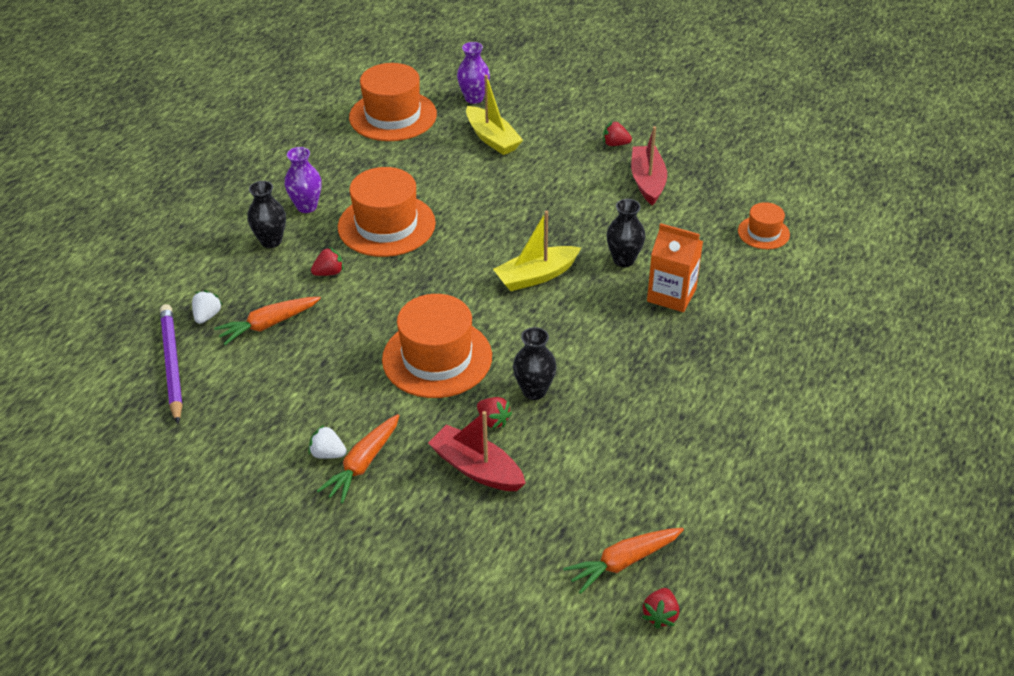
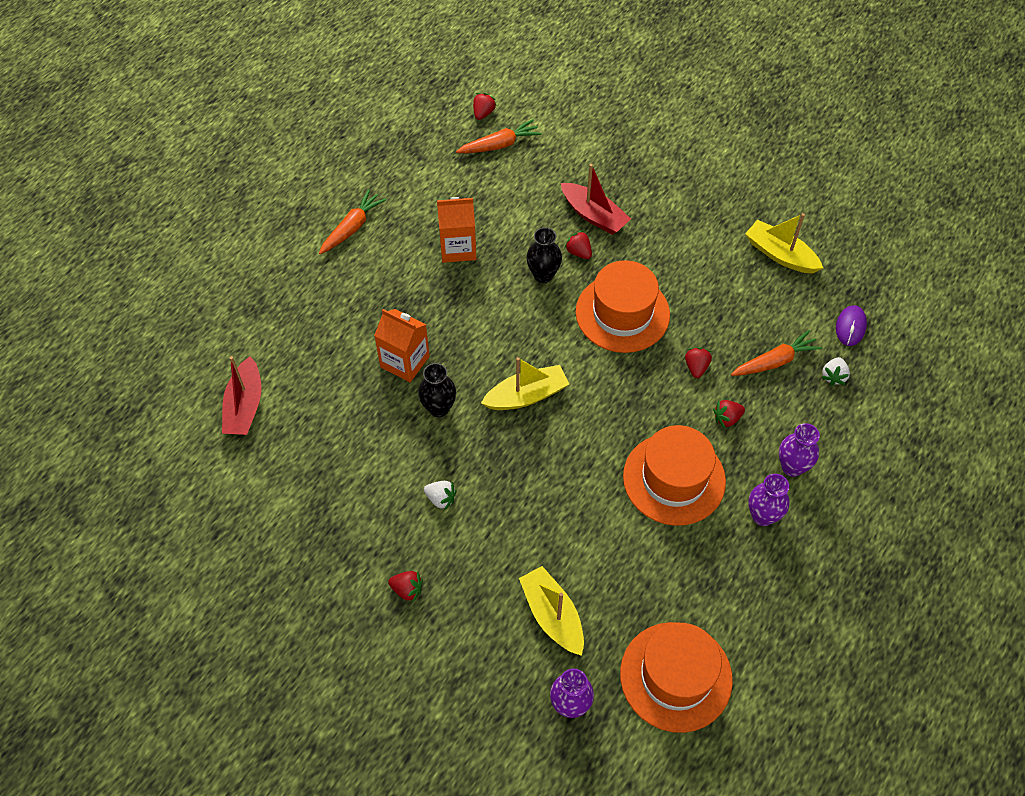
camera: 175 degrees left, 15 degrees up
purple pencil [160,304,183,424] -> purple mouse [836,305,867,346]
black vase [247,181,286,248] -> purple vase [779,423,820,477]
white strawberry [308,424,347,459] -> white strawberry moved to [424,481,457,510]
orange carrot [317,414,400,504] -> orange carrot moved to [319,189,387,254]
red boat [631,126,667,206] -> red boat moved to [222,356,261,435]
orange hat [738,202,790,249] -> none
none -> orange carton [437,197,476,263]
none -> red strawberry [685,347,712,378]
none -> yellow boat [745,213,823,274]

